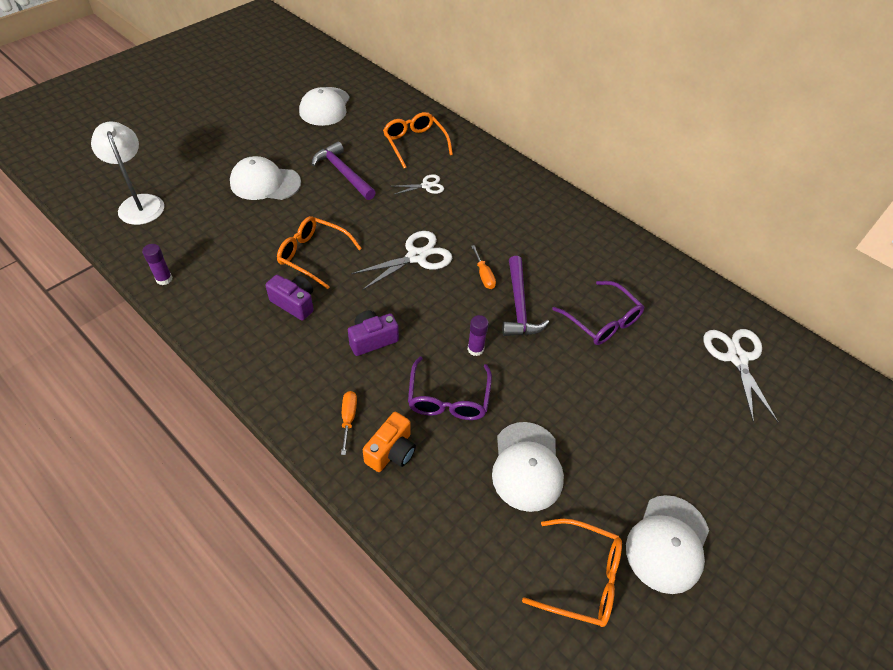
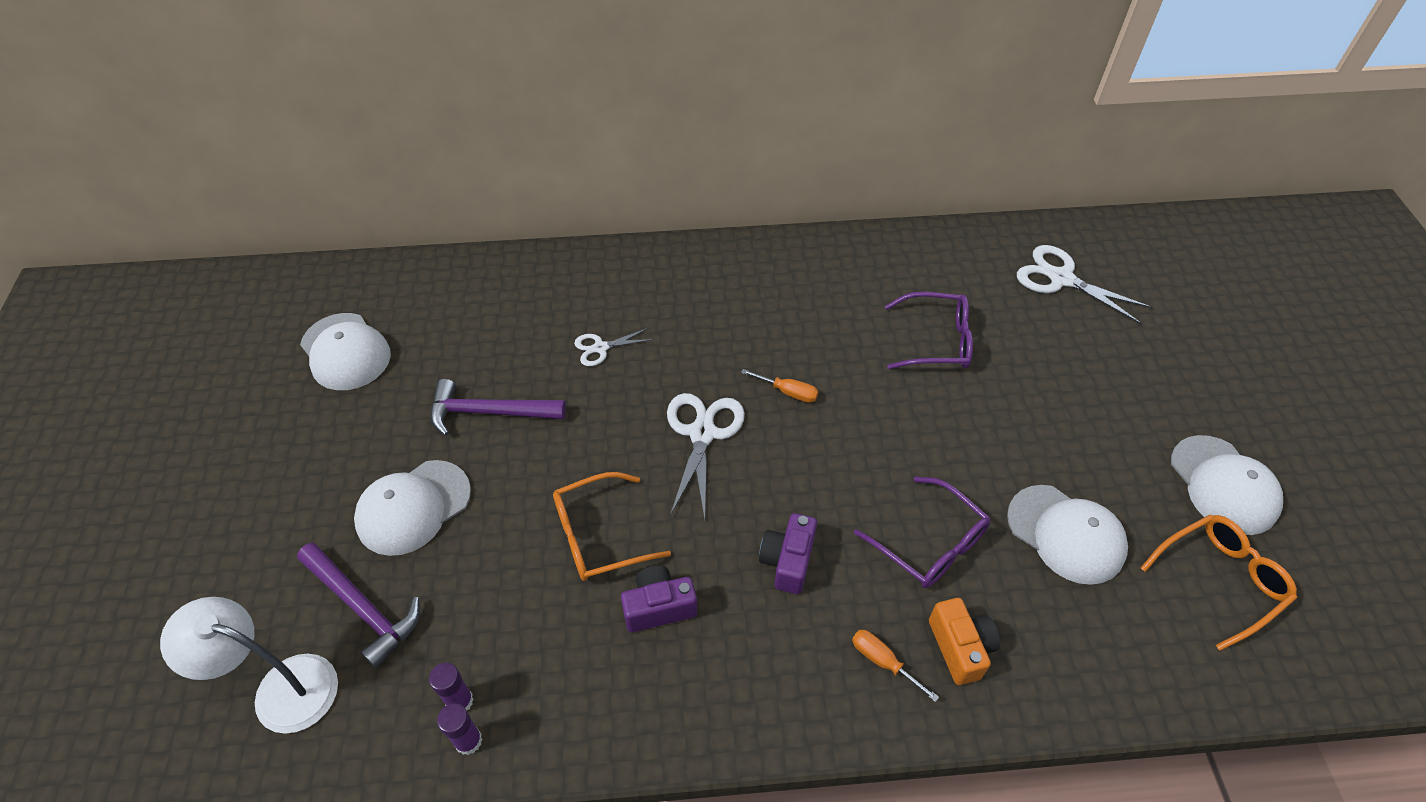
camera: 45 degrees left, 0 degrees up
orange glasses [383,112,453,169] -> none
white scissors [391,174,444,195] -> white scissors turned 135 degrees counterclockwise [574,328,654,366]
purple glue stick [467,315,489,356] -> purple glue stick moved to [429,662,474,710]
purple hammer [502,256,549,336] -> purple hammer moved to [297,543,420,668]

